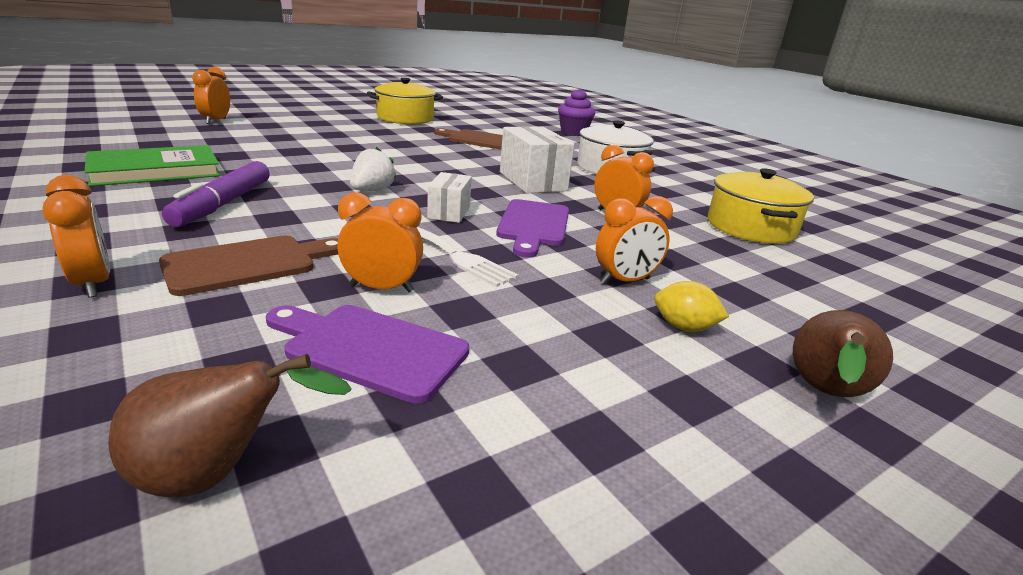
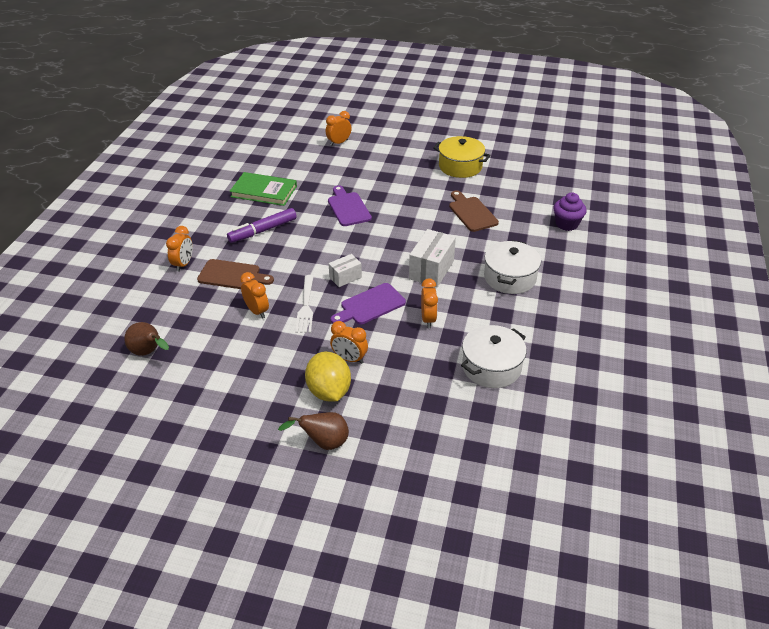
camera: 50 degrees right, 15 degrees up
purple cutting board [266,305,470,403] -> purple cutting board moved to [328,185,372,226]
white strawberry [350,147,397,191] -> none
yellow lemon [654,281,729,332] -> yellow lemon [305,352,351,402], size x1.90
yellow pot [708,168,814,244] -> white pot [461,325,527,388]

